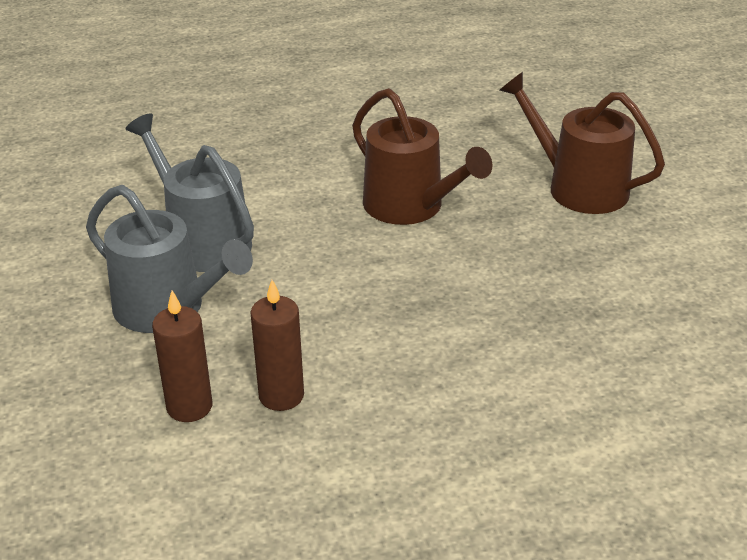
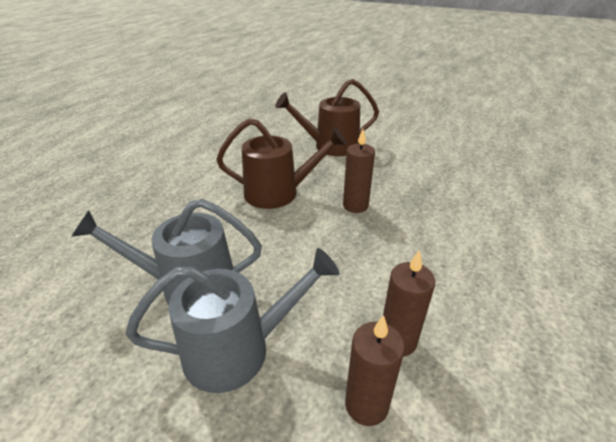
camera: 50 degrees left, 0 degrees up
none -> brown candle [343,129,375,213]

